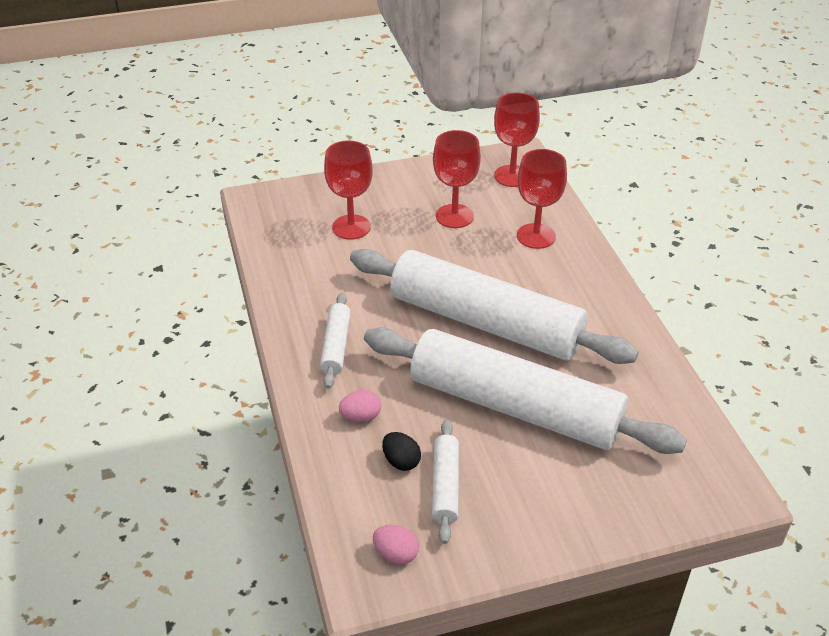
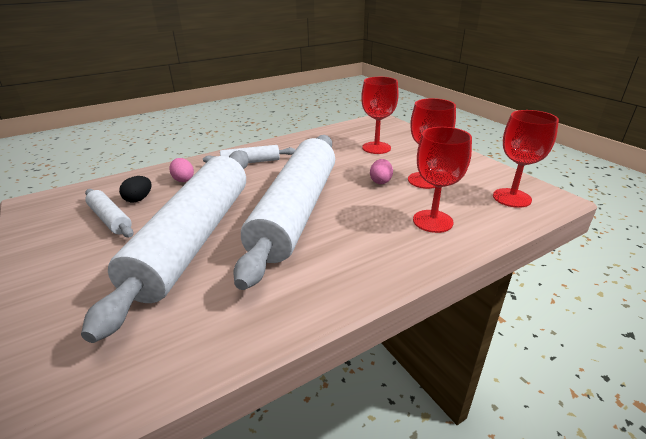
camera: 75 degrees right, 10 degrees down
pink egg [373,525,419,564] -> pink egg moved to [370,159,393,184]
white rolling pin [432,419,459,544] -> white rolling pin turned 60 degrees clockwise [85,189,134,237]

